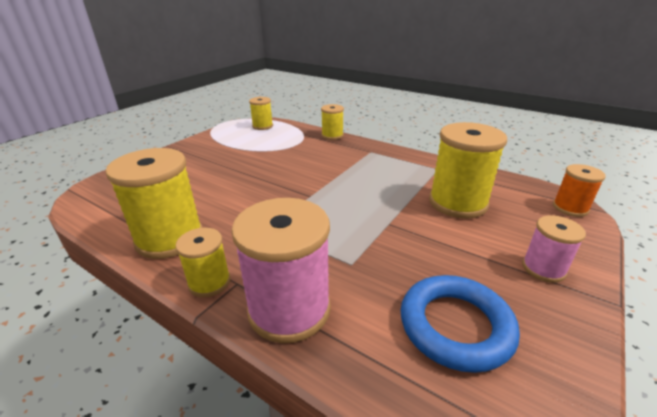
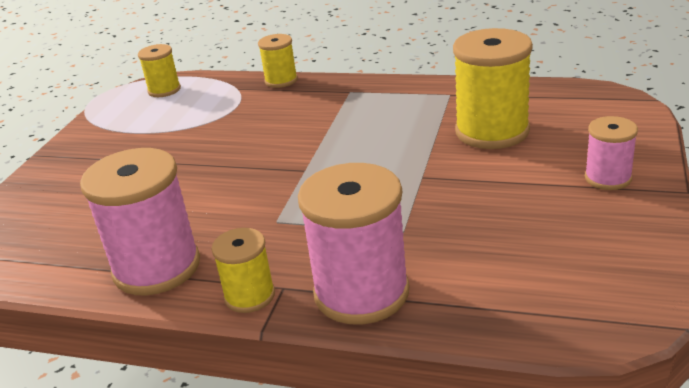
camera: 15 degrees left, 0 degrees up
yellow spool [105,148,203,259] -> pink spool [80,148,200,295]
blue ring [401,275,520,373] -> none
orange spool [553,164,606,217] -> none

